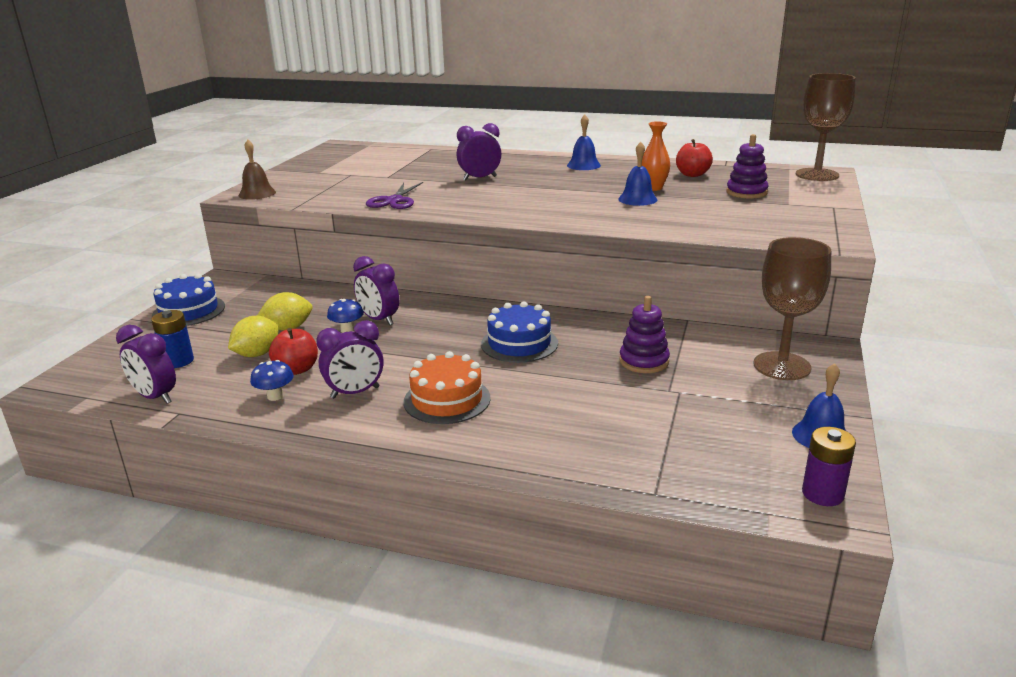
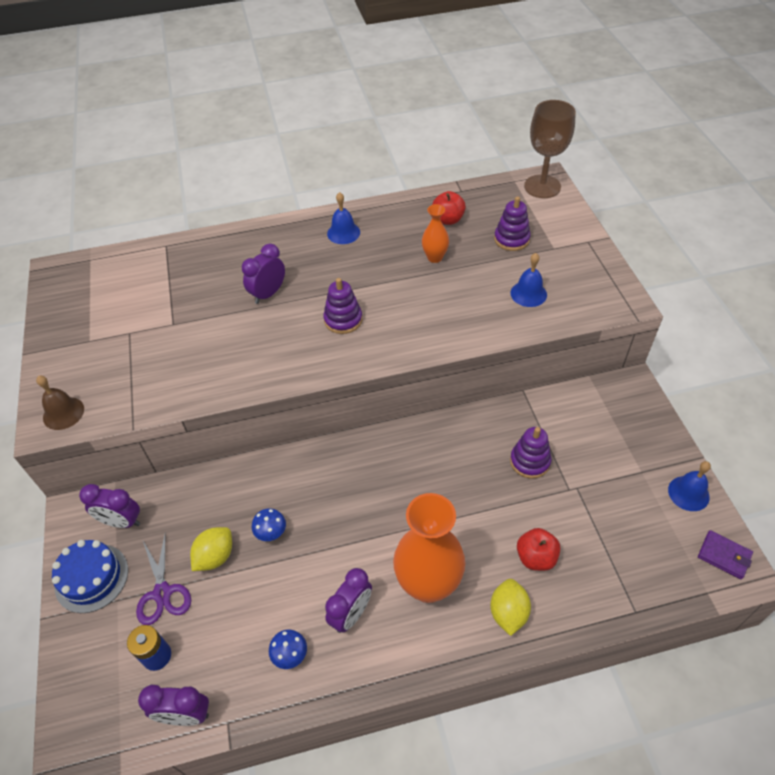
camera: 30 degrees left, 25 degrees up
yellow lemon [228,316,279,357] -> yellow lemon moved to [490,579,531,636]
red apple [269,328,318,375] -> red apple moved to [517,528,560,571]
purple clock [353,256,399,325] -> purple clock moved to [79,484,140,528]
purple scissors [366,182,423,209] -> purple scissors moved to [136,535,191,625]
orange cake [403,351,491,424] -> orange vase [393,493,466,603]
blue cake [481,301,558,363] -> none
blue bell [618,142,657,206] -> blue bell moved to [511,253,547,307]
brown goblet [754,237,831,380] -> none
purple battery [802,427,856,506] -> purple wallet [698,530,753,579]
none -> purple stacking toy [323,278,362,334]

